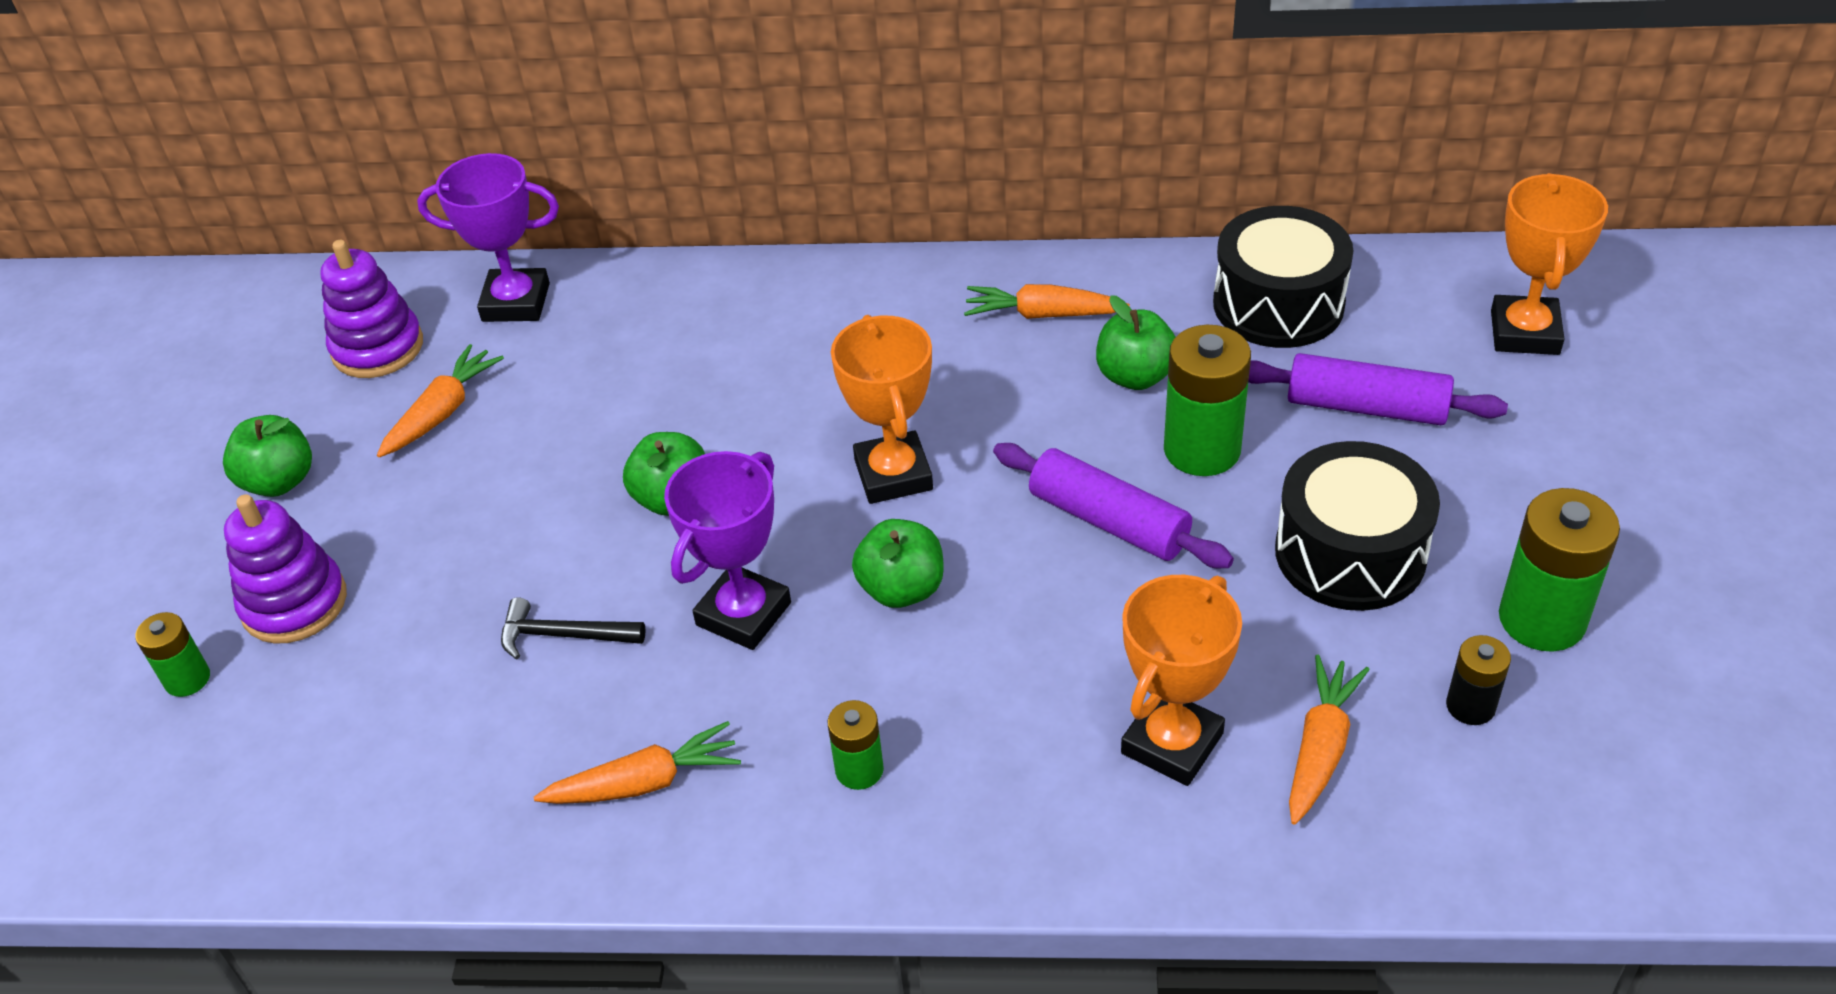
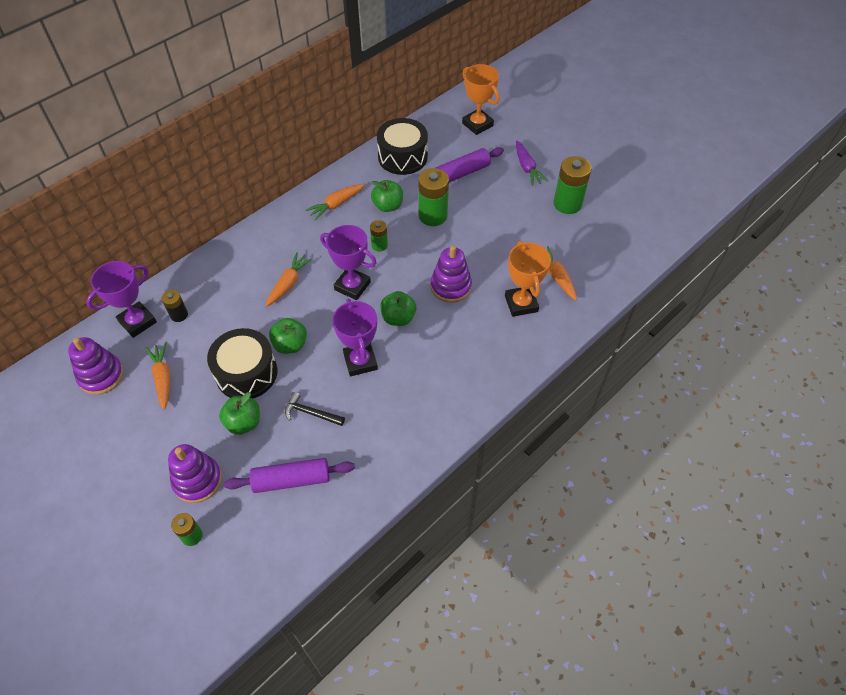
camera: 50 degrees left, 10 degrees up
green apple [223,415,312,497] -> green apple moved to [219,392,260,435]
black hammer [501,597,646,659] -> black hammer turned 60 degrees clockwise [285,392,345,426]
orange carrot [534,721,741,804] -> orange carrot moved to [265,252,313,307]
green battery [828,700,884,790] -> green battery moved to [370,220,388,252]
orange trophy [831,315,933,504] -> purple trophy [320,225,377,300]
purple rolling pin [993,443,1234,568] -> purple rolling pin moved to [224,458,355,493]
black drum [1275,441,1440,611] -> black drum moved to [207,328,277,399]
black battery [1446,635,1511,725] -> black battery moved to [162,290,188,322]
none -> purple stacking toy [431,245,472,303]
none -> purple carrot [516,141,548,186]

